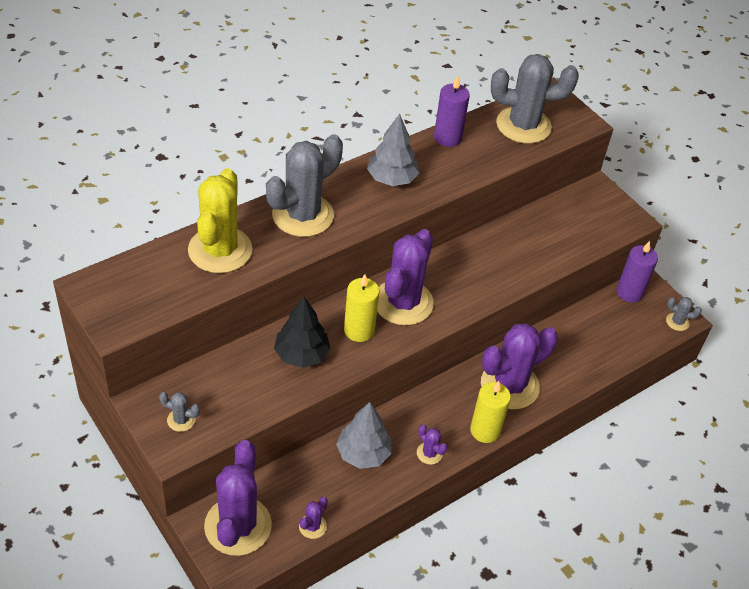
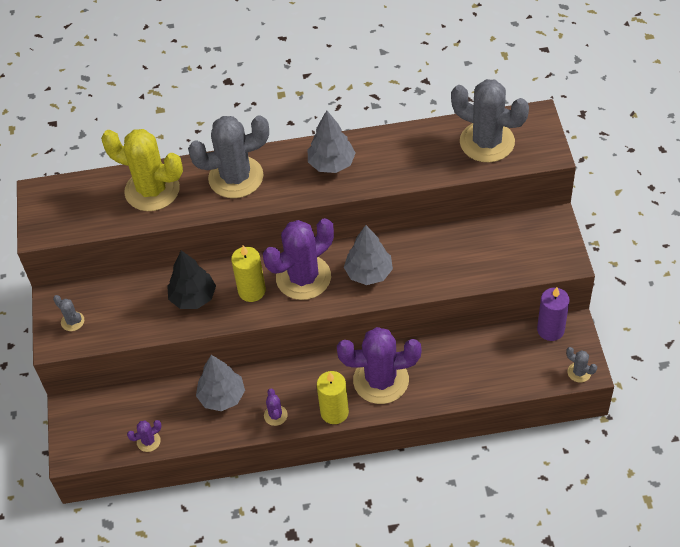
camera: 35 degrees right, 5 degrees up
yellow cactus [188,168,252,273] -> yellow cactus turned 75 degrees clockwise [101,129,183,211]
purple cactus [204,440,272,556] -> none
purple candle [434,76,470,147] -> none
none -> grey tree [344,225,393,285]

